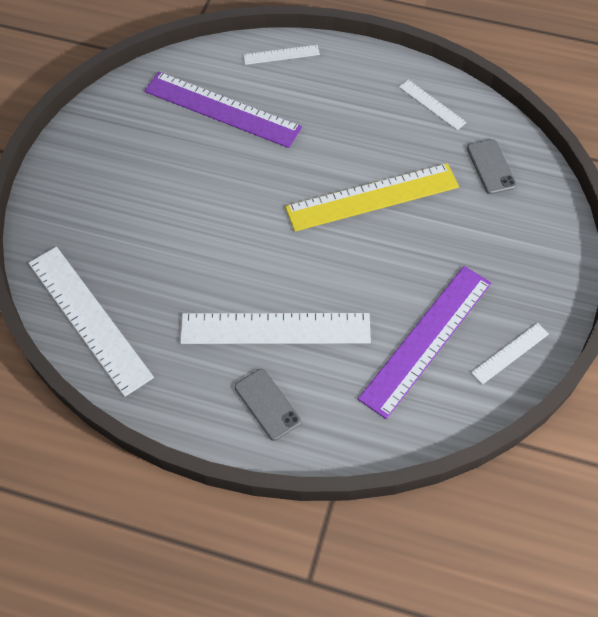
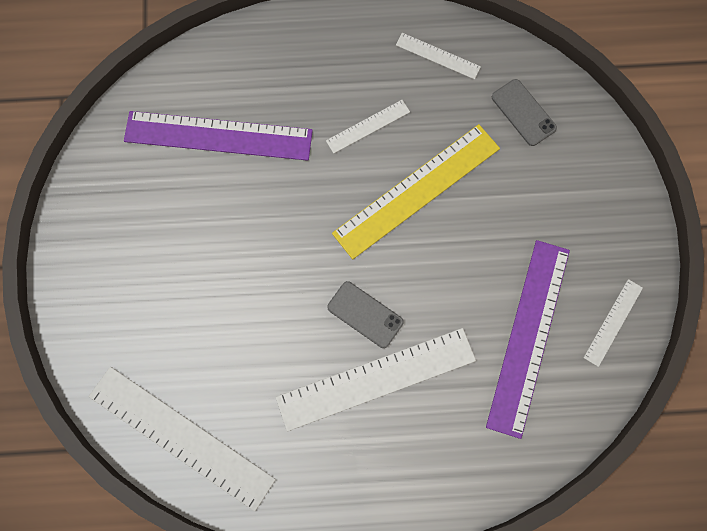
camera: 20 degrees left, 15 degrees up
grey phone [235,369,301,441] -> grey phone moved to [327,281,404,348]
white ruler [243,45,320,65] -> white ruler moved to [326,100,410,154]

